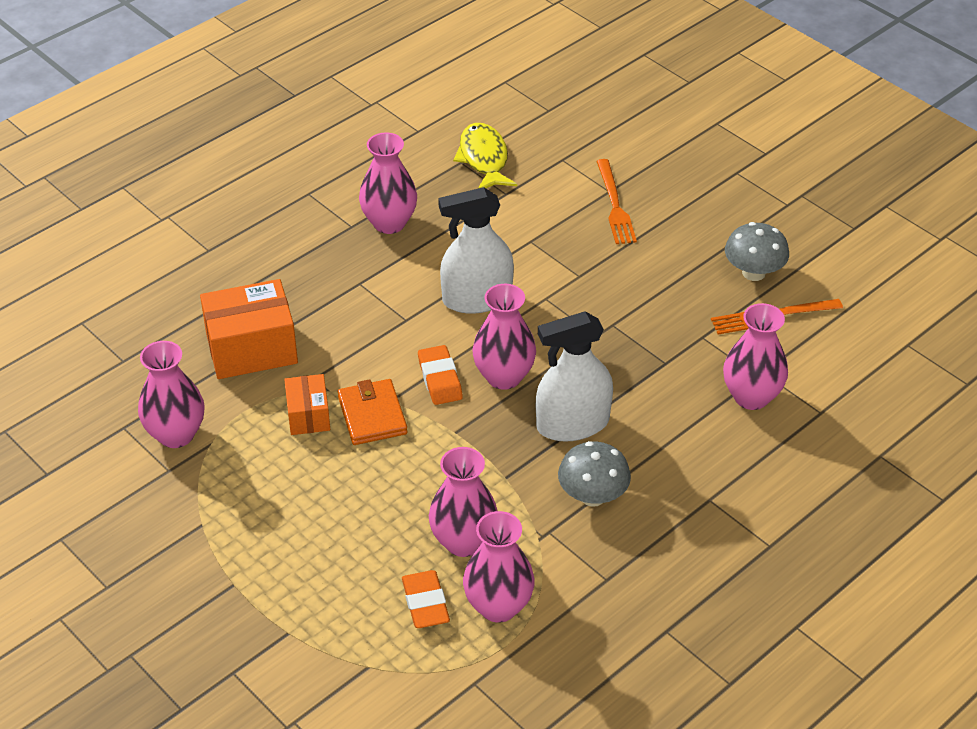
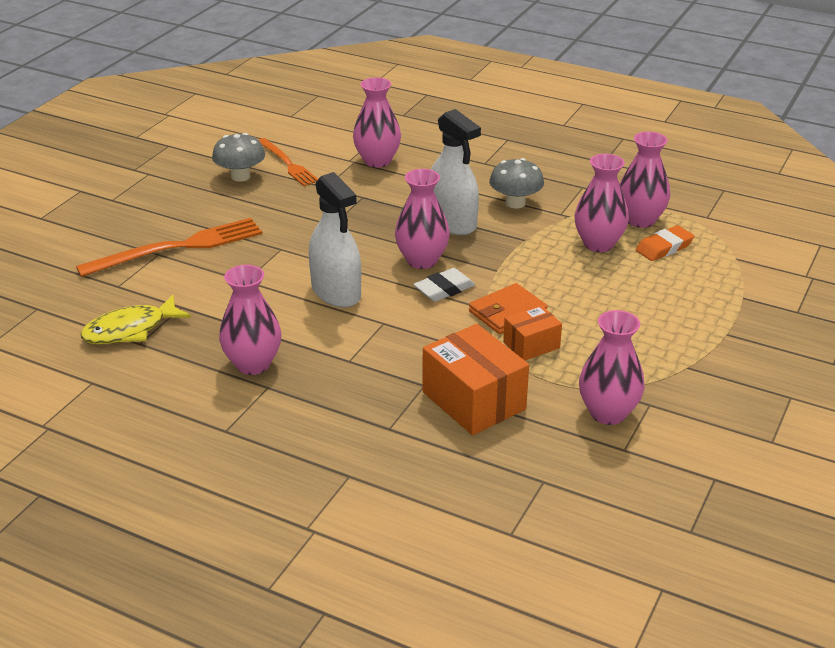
camera: 110 degrees left, 10 degrees down
orange eraser [418,345,463,405] -> white eraser [413,268,475,302]
orange fork [596,159,637,244] -> orange fork [76,218,262,277], size x1.58

